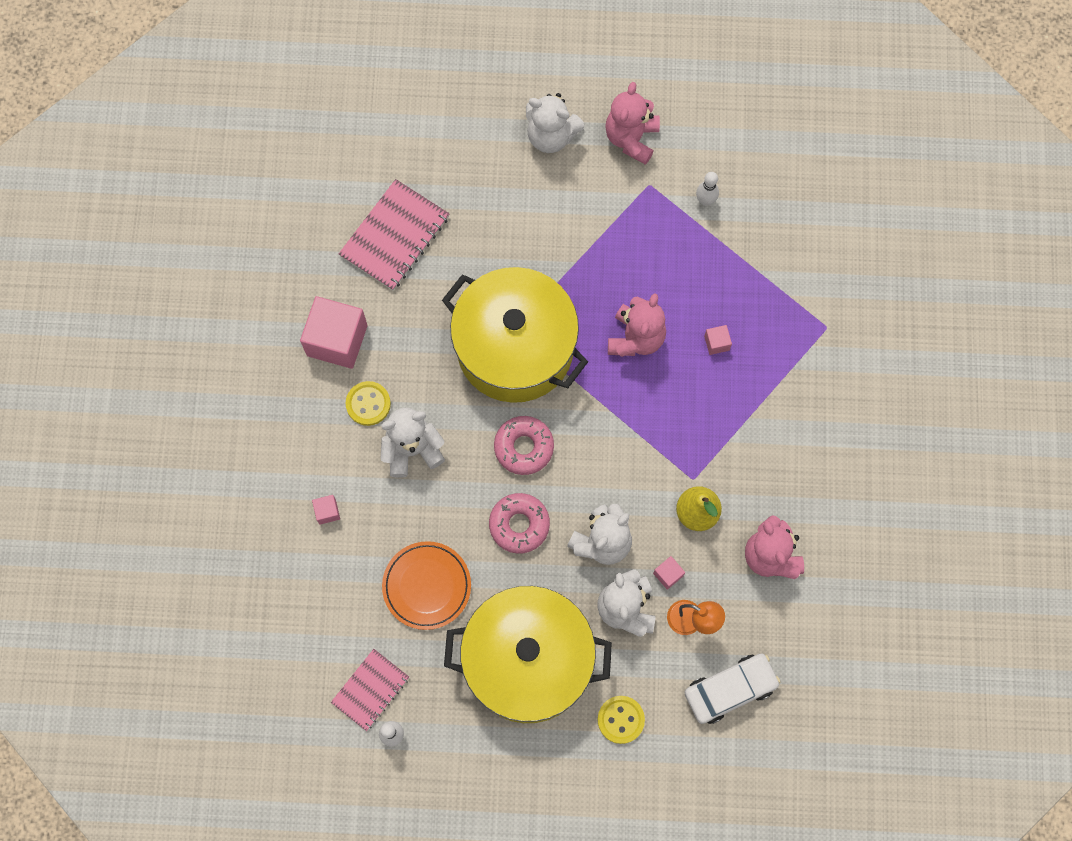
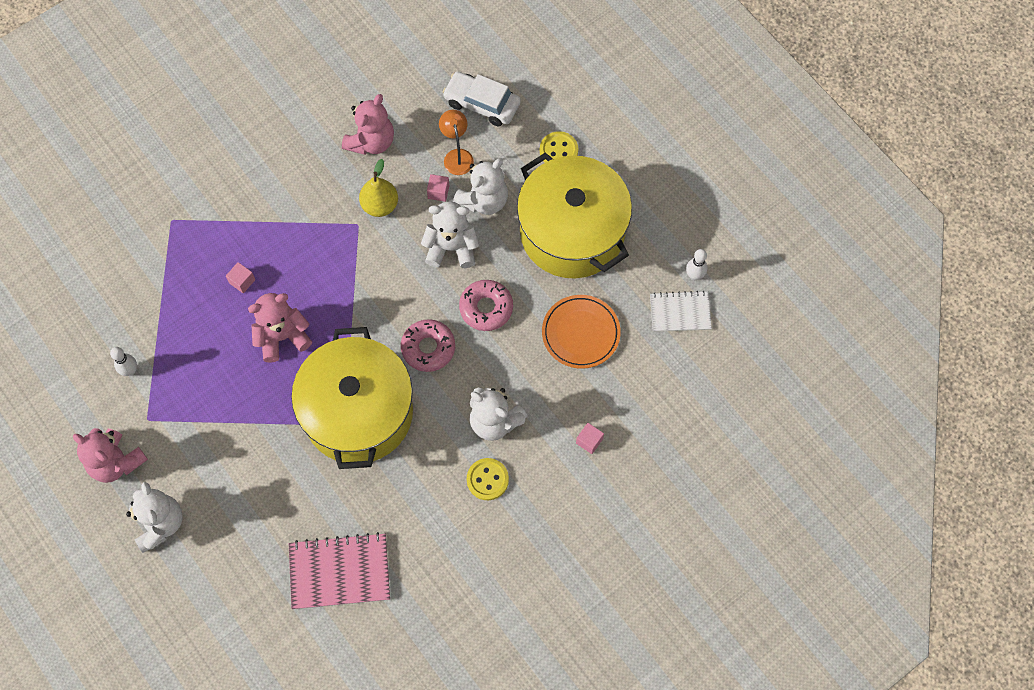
camera: 130 degrees left, 5 degrees down
pink cube [300,296,368,369] -> none
pink notebook [331,649,409,731] -> white notebook [650,291,712,332]
pink teddy bear [605,82,660,165] -> pink teddy bear turned 60 degrees clockwise [73,428,148,483]

